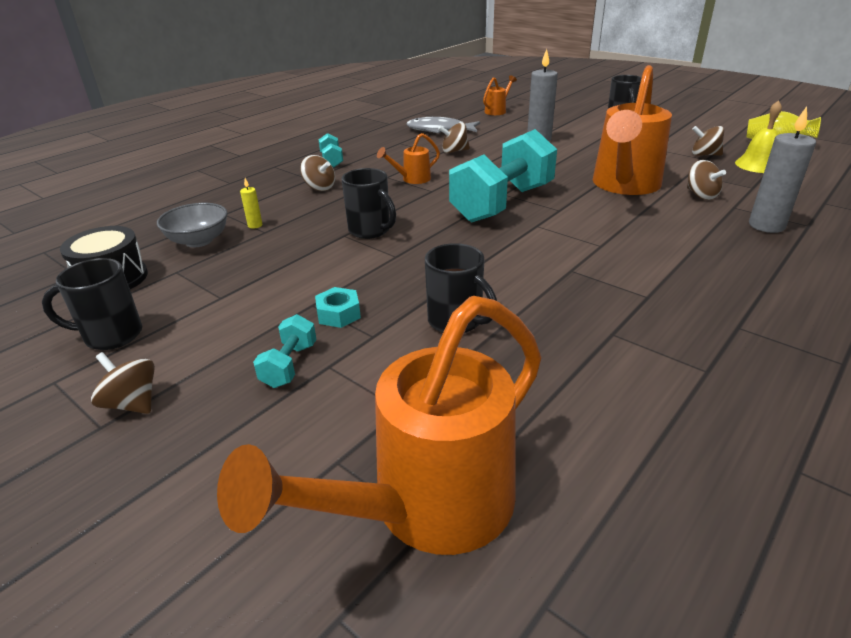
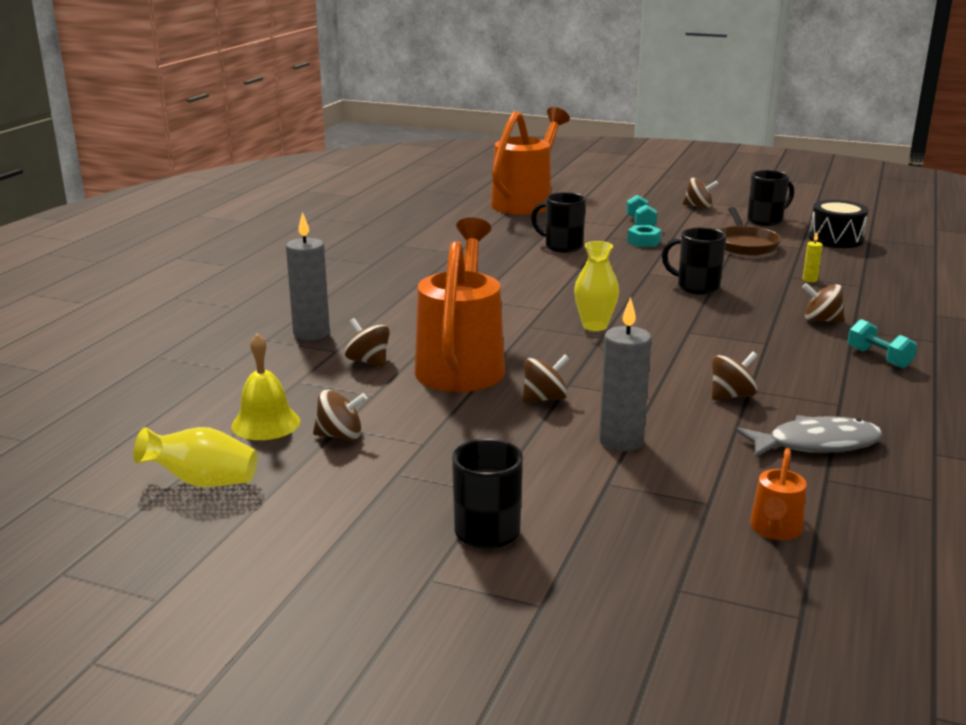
camera: 160 degrees right, 10 degrees down
grey bowl [157,203,228,247] -> none
orange watering can [377,133,440,184] -> none
turquoise dumbbell [449,129,557,223] -> yellow vase [574,241,619,331]
none -> brown spinning top [523,355,569,403]
none -> brown pan [719,207,781,256]

